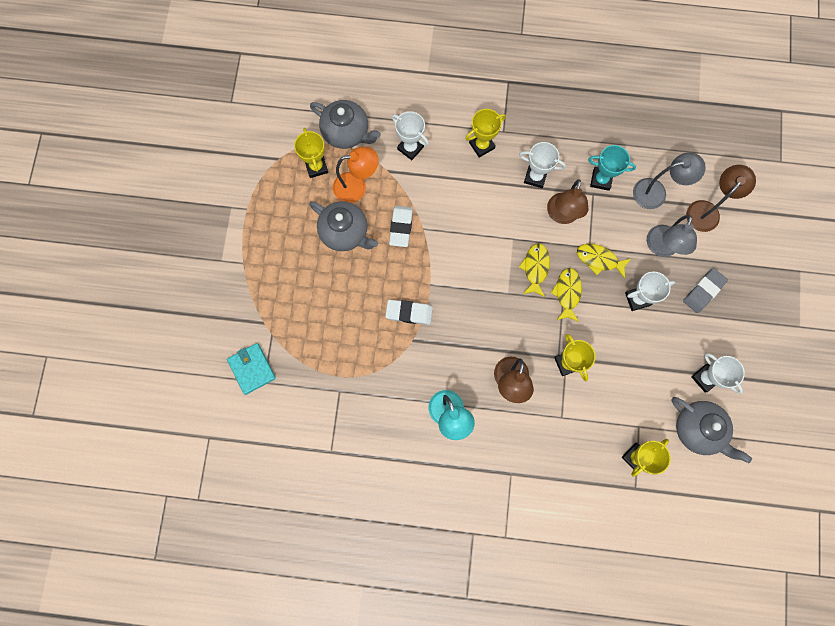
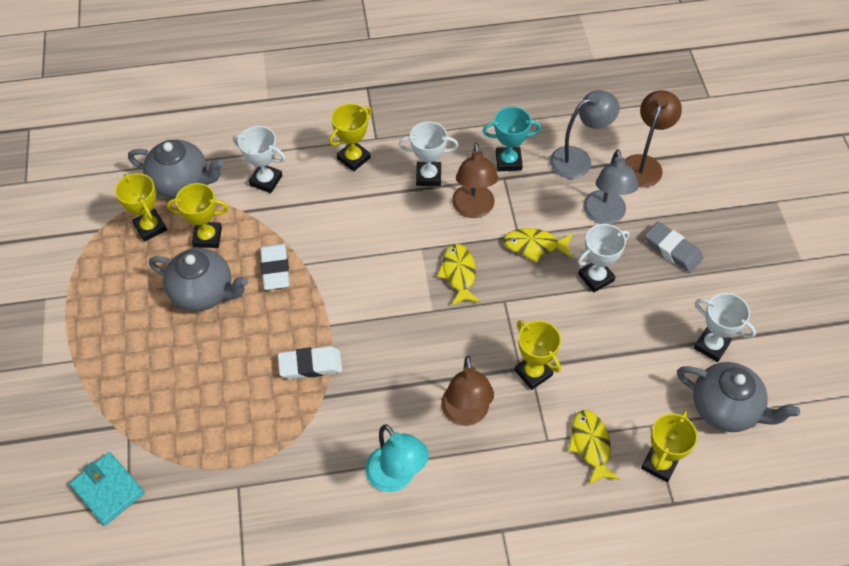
camera: 15 degrees left, 20 degrees down
orange lamp [333,147,378,203] -> yellow trophy [167,183,229,248]
yellow fish [551,268,582,322] -> yellow fish moved to [568,410,620,486]
grey eraser [683,268,728,313] -> grey eraser turned 75 degrees counterclockwise [645,222,703,273]

